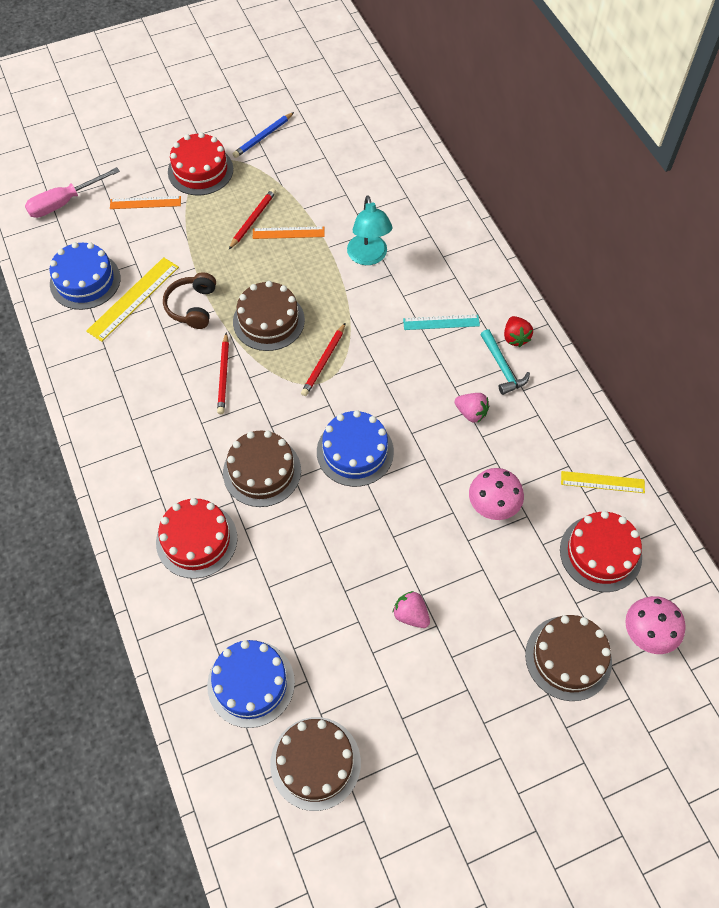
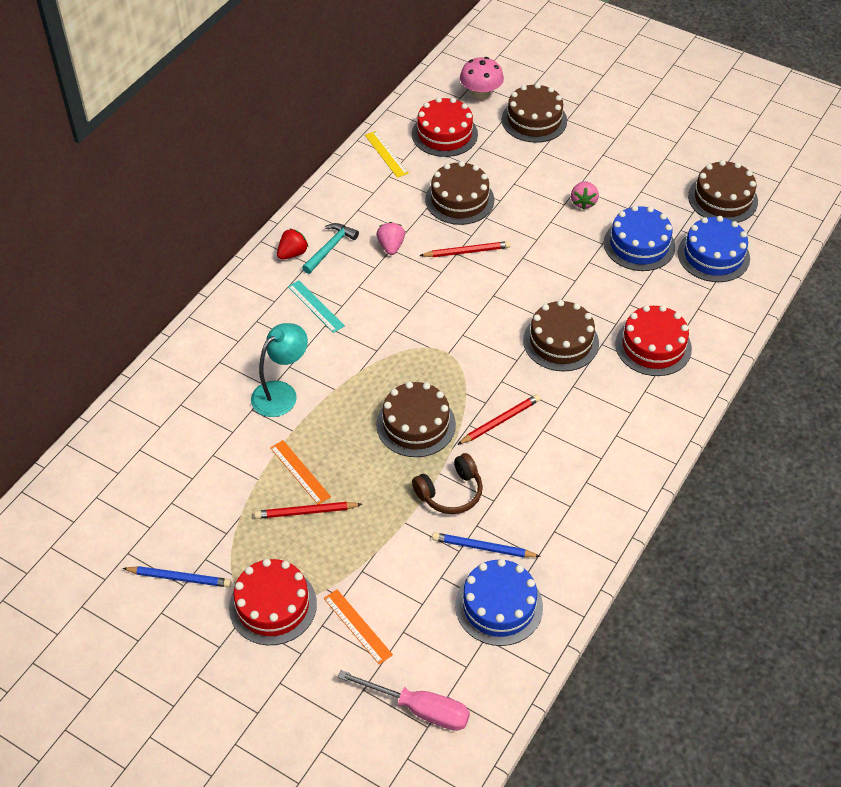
camera: 125 degrees left, 10 degrees down
yellow ruler [86,257,179,342] -> blue pencil [432,533,541,558]
red pencil [301,322,346,396] -> red pencil moved to [419,241,511,257]
blue cake [317,410,394,487] -> blue cake moved to [604,205,675,271]
pink mushroom [469,468,524,520] -> brown cake [425,161,494,225]

